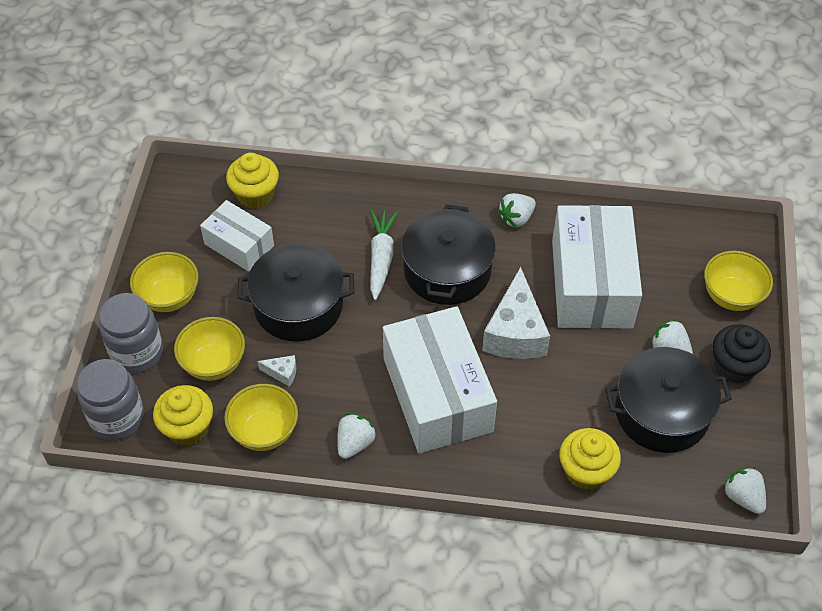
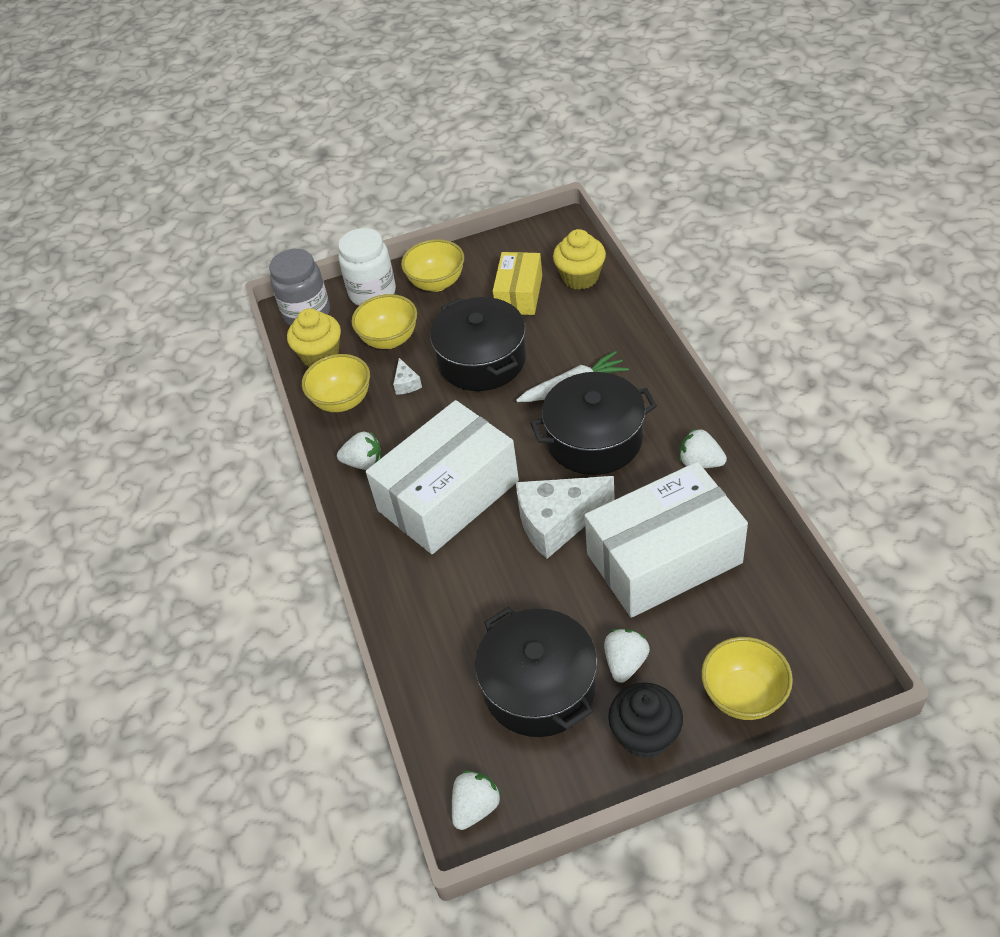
camera: 70 degrees right, 5 degrees down
grey jar [99,293,163,374] -> white jar [338,228,396,306]
white box [200,200,274,271] -> yellow box [493,252,542,315]
yellow cupcake [559,428,621,490] -> none

